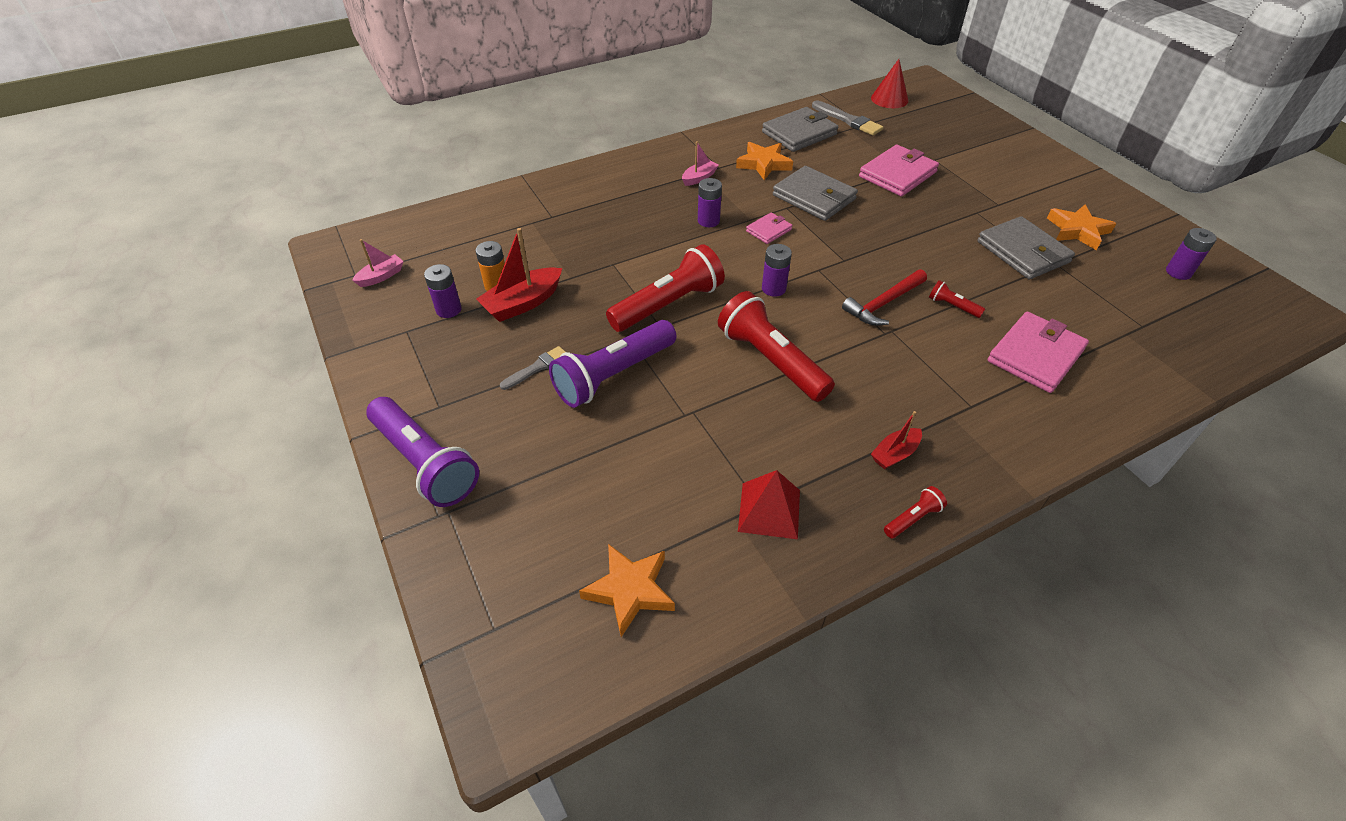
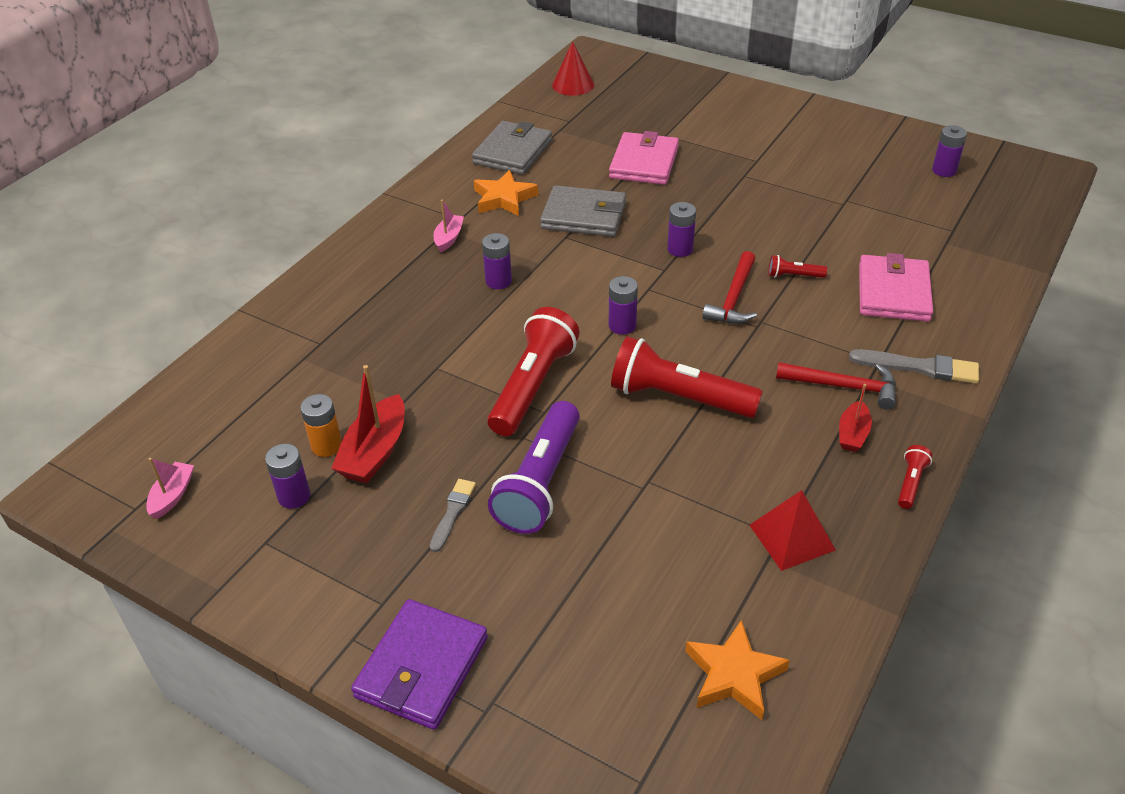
camera: 30 degrees left, 5 degrees down
purple flashlight [366,397,479,507] -> purple wallet [351,599,488,730]
pink wallet [746,212,792,244] -> none
grey brush [812,100,883,135] -> grey brush moved to [849,349,979,383]
grey wallet [977,216,1075,279] -> none
orange star [1047,204,1116,250] -> none
none -> purple battery [667,202,696,257]
none -> red hammer [776,362,896,410]

